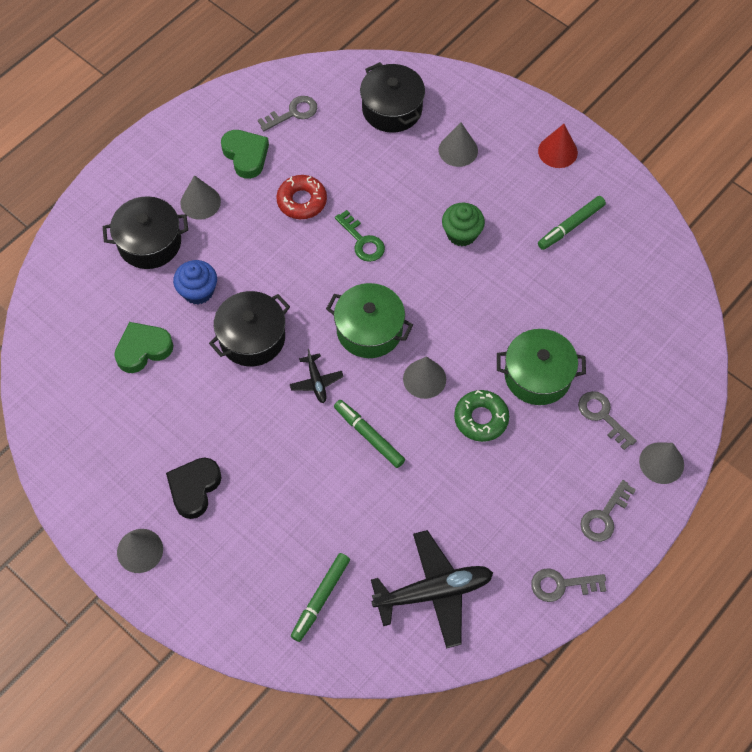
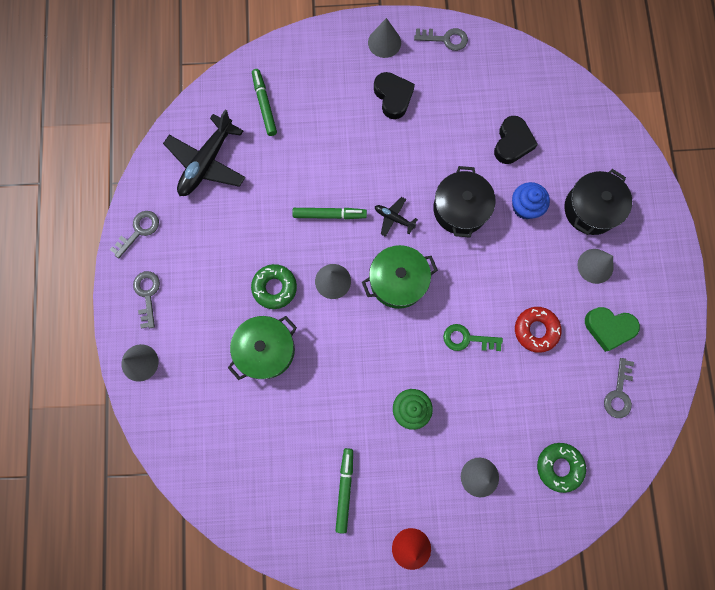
camera: 135 degrees right, 15 degrees up
green heart [114,322,174,373] -> black heart [494,116,538,164]
black pot [360,62,425,133] -> green donut [537,443,586,493]
grey key [578,391,637,450] -> grey key moved to [414,28,468,51]

